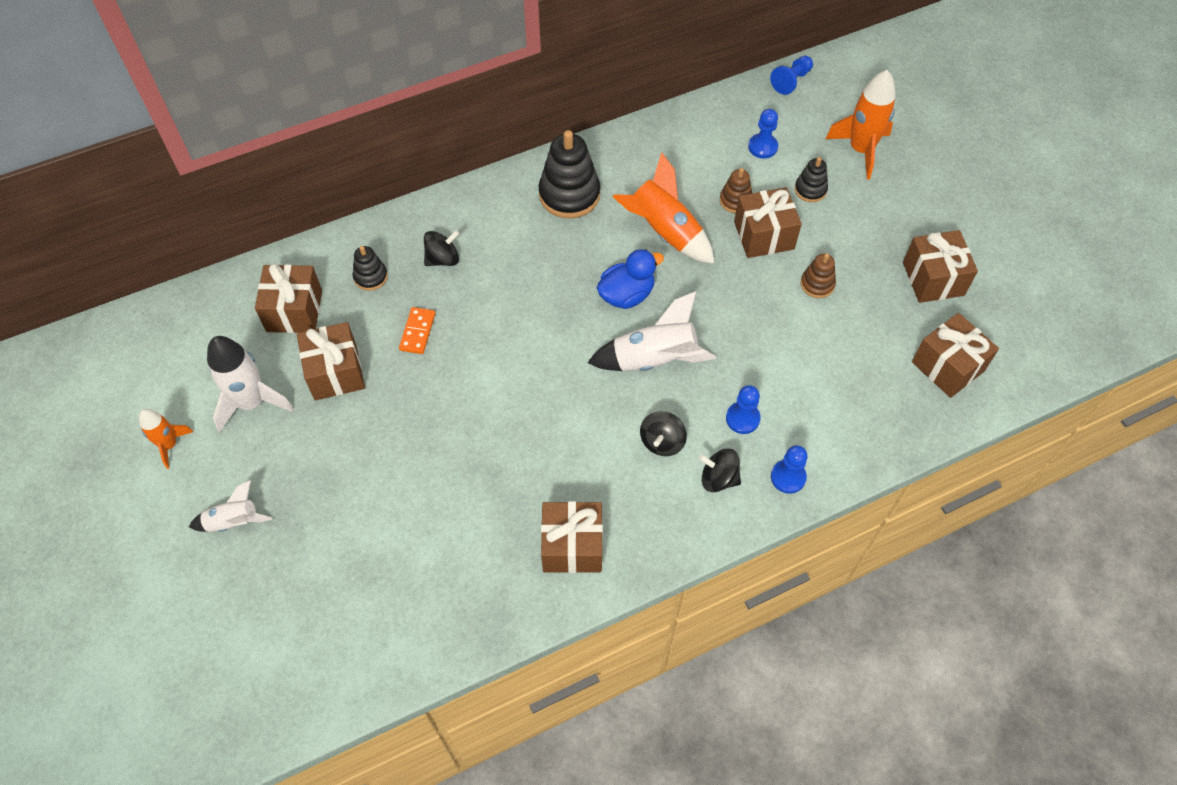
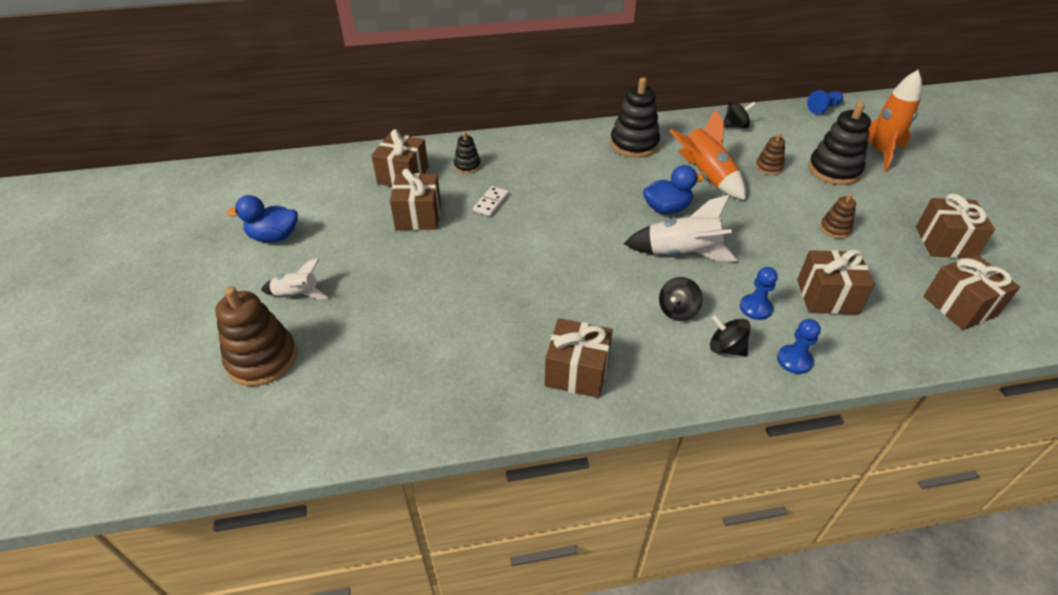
camera: 15 degrees right, 15 degrees down
orange rocket [139,409,193,469] -> blue duck [227,195,298,242]
white rocket [207,336,294,432] -> none
orange domino [399,307,435,354] -> white domino [473,186,509,217]
black spinning top [424,230,459,266] -> black spinning top moved to [724,101,756,128]
brown gift [734,187,802,258] -> brown gift moved to [797,250,875,314]
blue pawn [748,109,778,159] -> none
black stacking toy [795,157,828,202] -> black stacking toy [808,102,871,185], size x1.89
none -> brown stacking toy [215,286,297,386]

